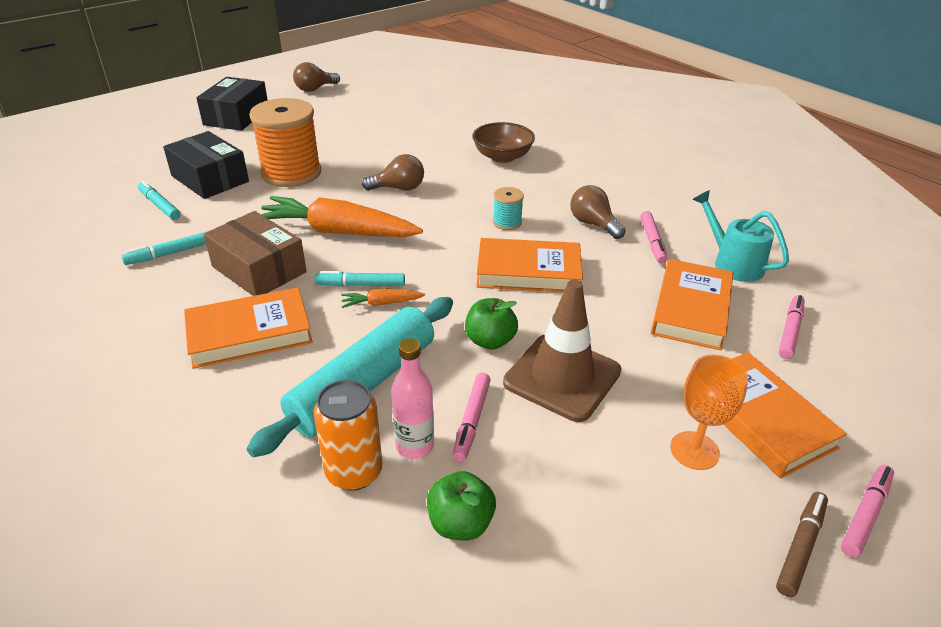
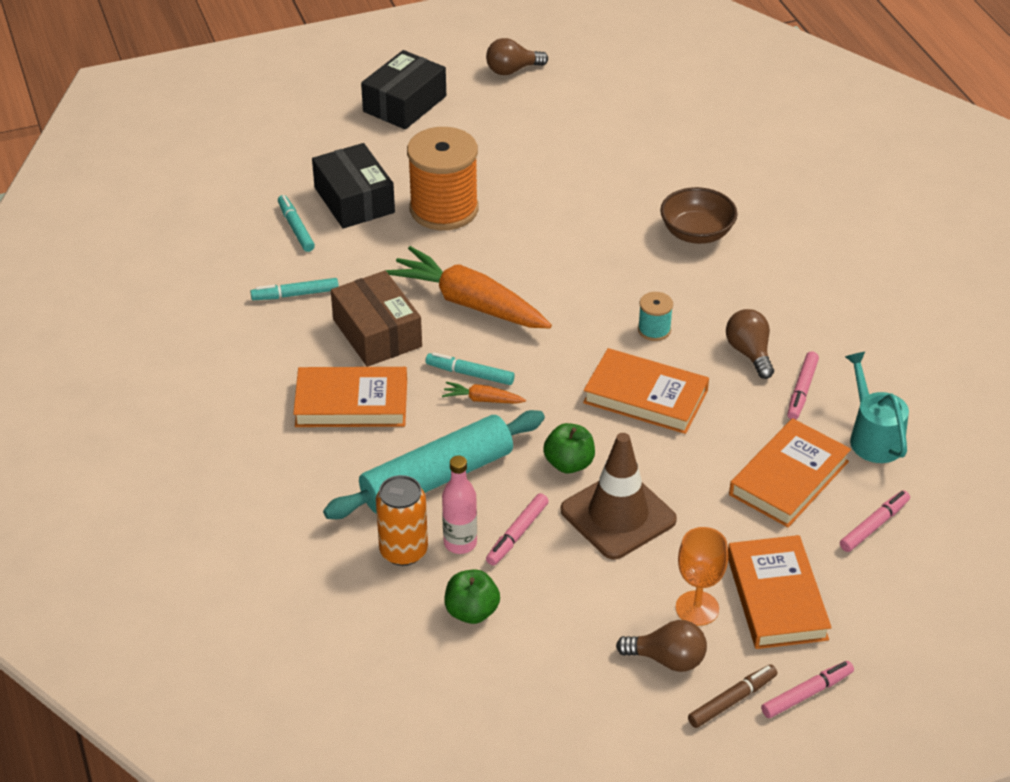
camera: 20 degrees right, 5 degrees up
brown light bulb [362,154,424,191] -> brown light bulb moved to [616,620,707,672]

